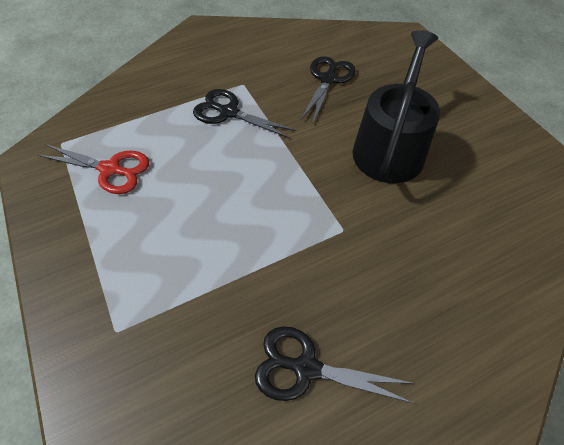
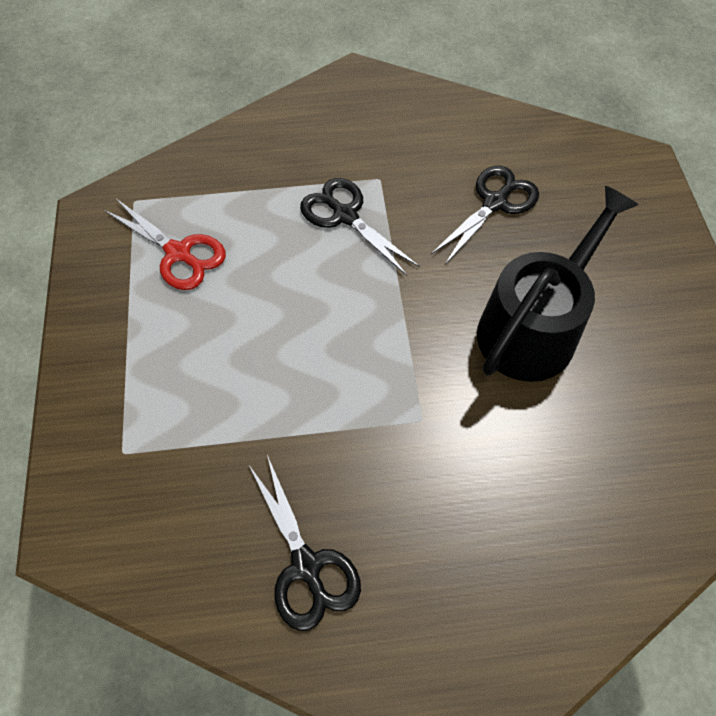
camera: 20 degrees right, 5 degrees up
black scissors [255,326,415,403] -> black scissors turned 150 degrees counterclockwise [249,455,361,631]

